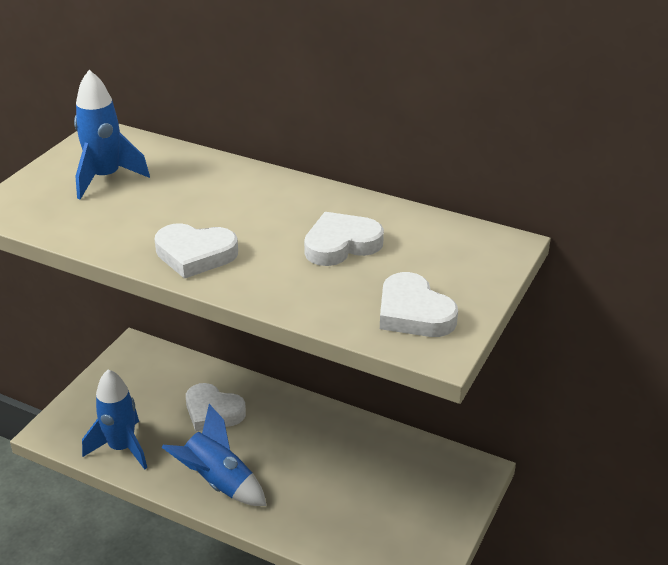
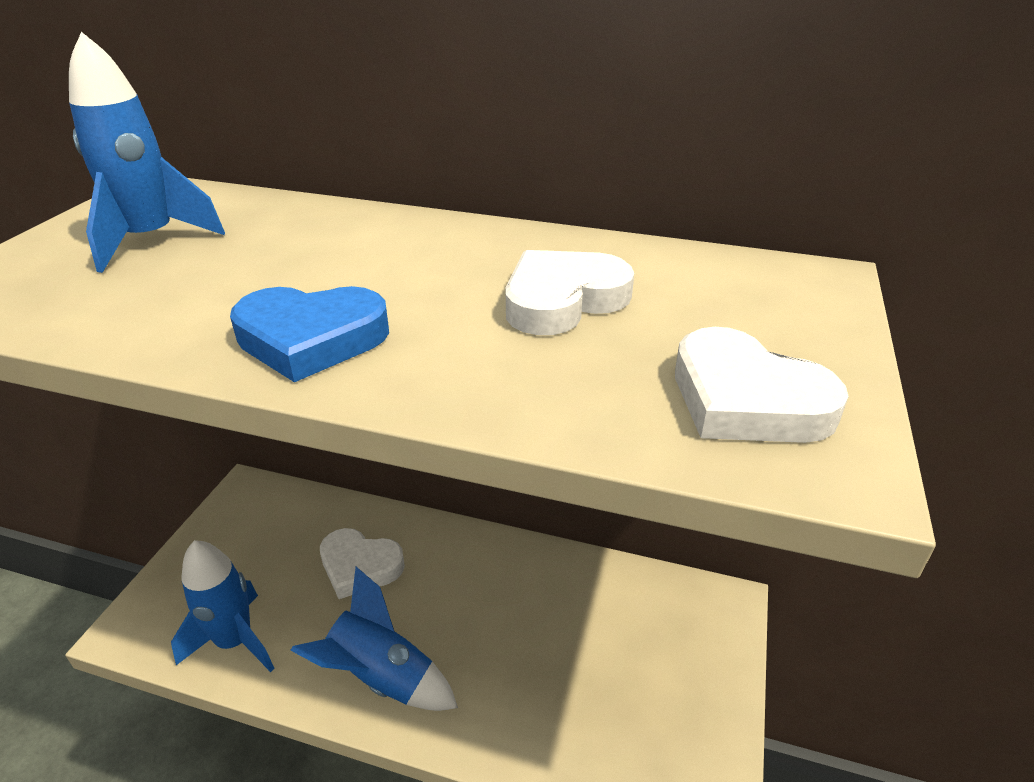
camera: 10 degrees left, 0 degrees up
white heart [154,223,238,279] -> blue heart [230,286,389,382]

